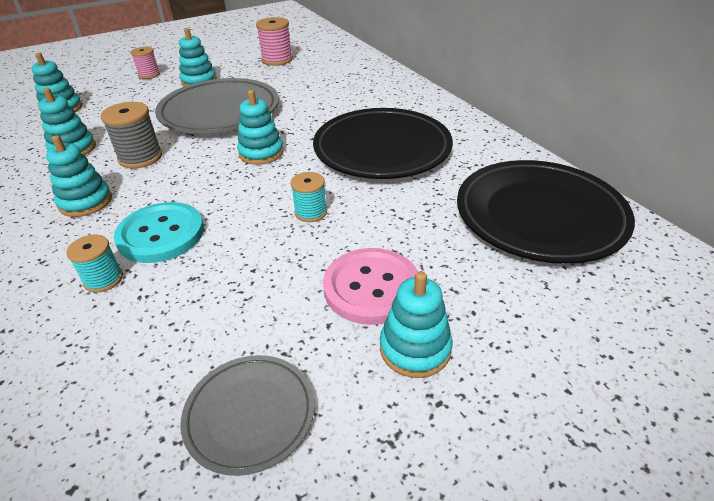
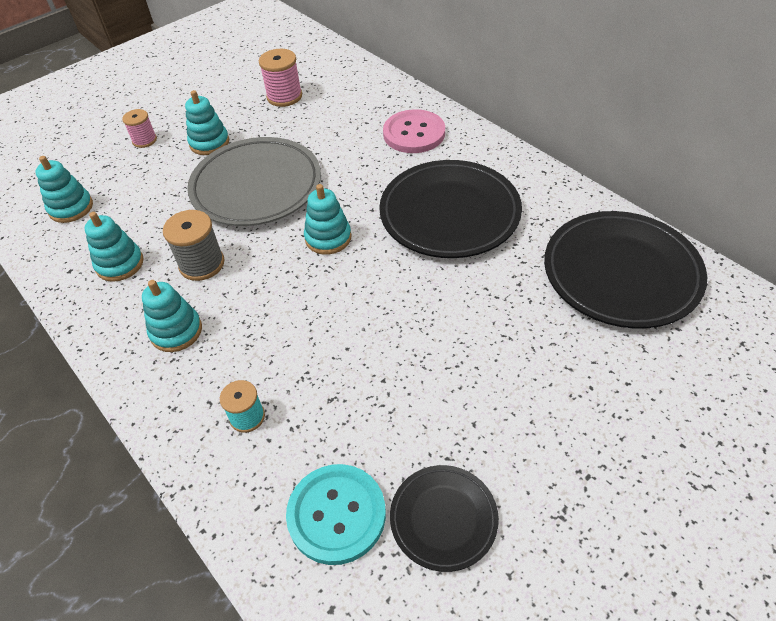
camera: 10 degrees left, 10 degrees up
turquoise button [114,202,204,263] -> turquoise button moved to [286,464,386,565]
grey plate [181,355,314,476] -> black plate [390,465,499,572]
turquoise spool [291,172,327,222] -> none
pink button [323,248,418,325] -> pink button moved to [383,109,445,153]
turquoise stacking toy [380,271,453,378] -> none

